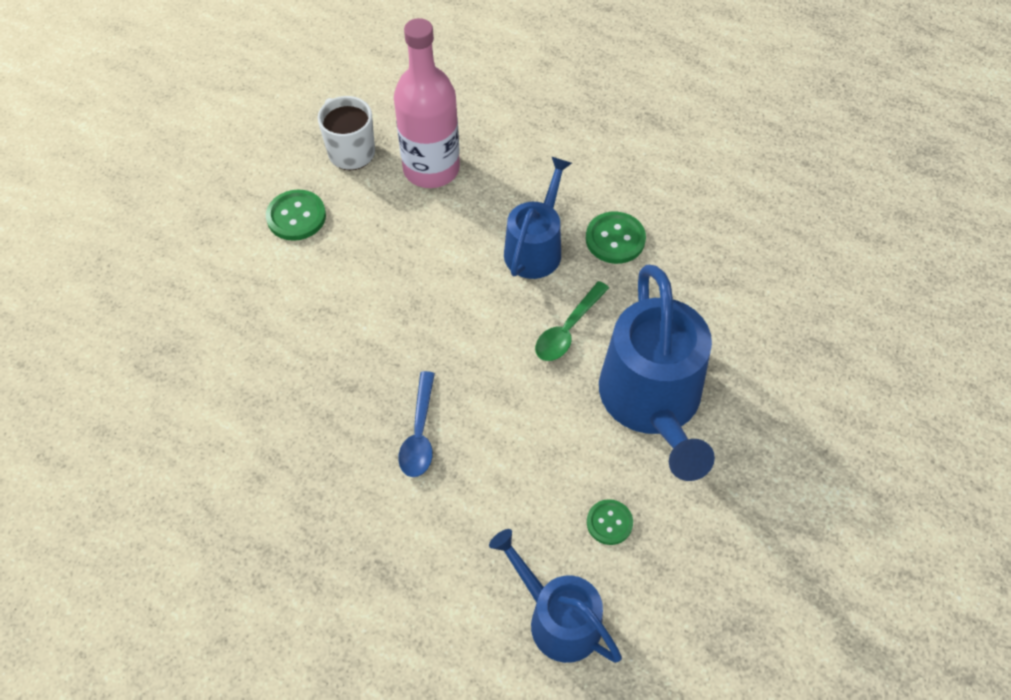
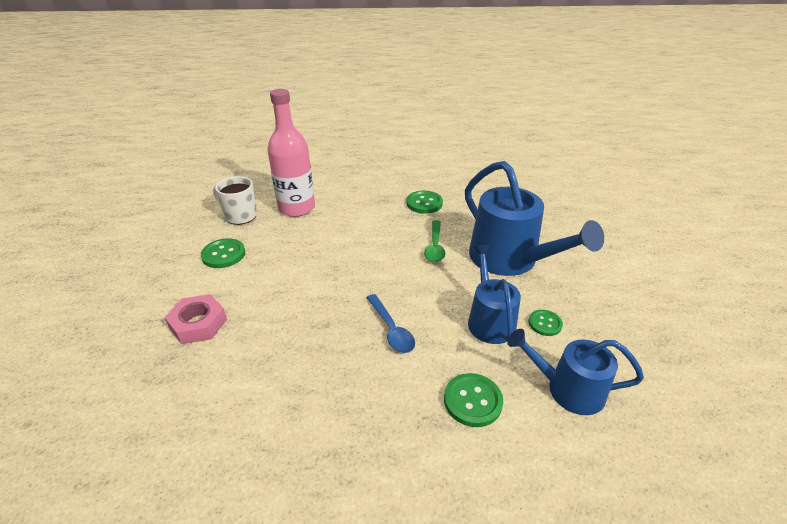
camera: 30 degrees left, 20 degrees down
blue watering can [504,156,572,279] -> blue watering can moved to [468,245,521,344]
none -> pink nut [165,294,227,344]
none -> green button [444,373,503,427]

